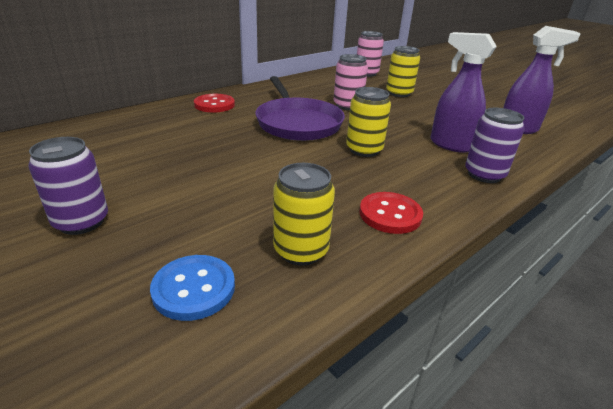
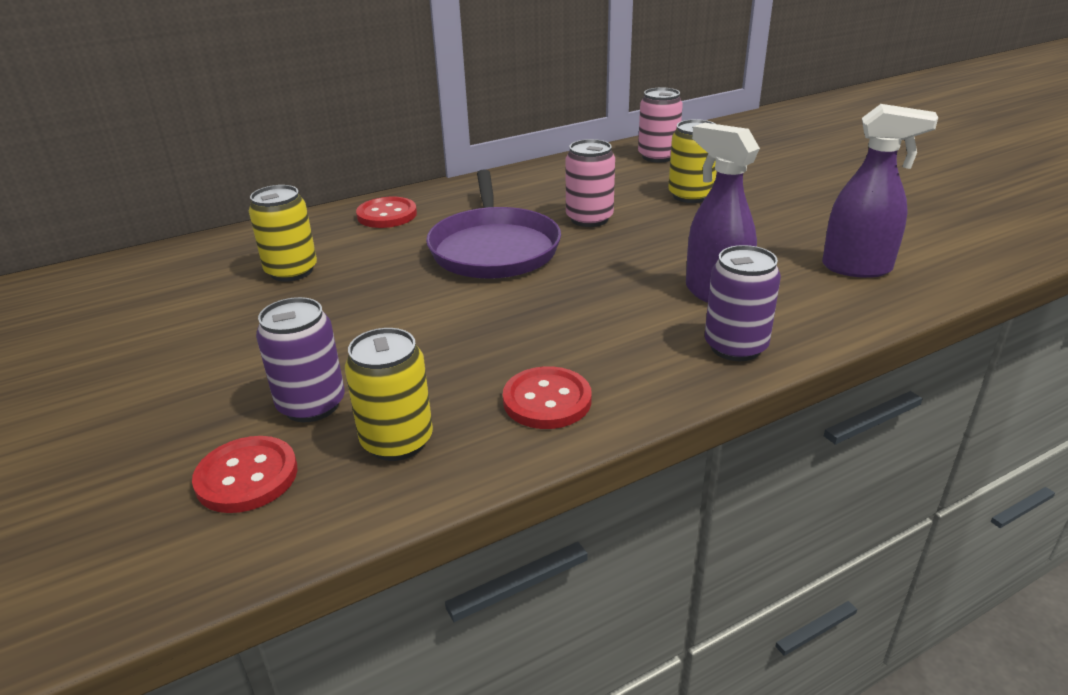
camera: 15 degrees right, 0 degrees up
purple can [28,137,108,235] -> purple can moved to [256,297,345,422]
blue button [150,255,235,321] -> red button [192,436,298,513]
yellow can [346,87,391,157] -> yellow can moved to [249,185,317,282]

